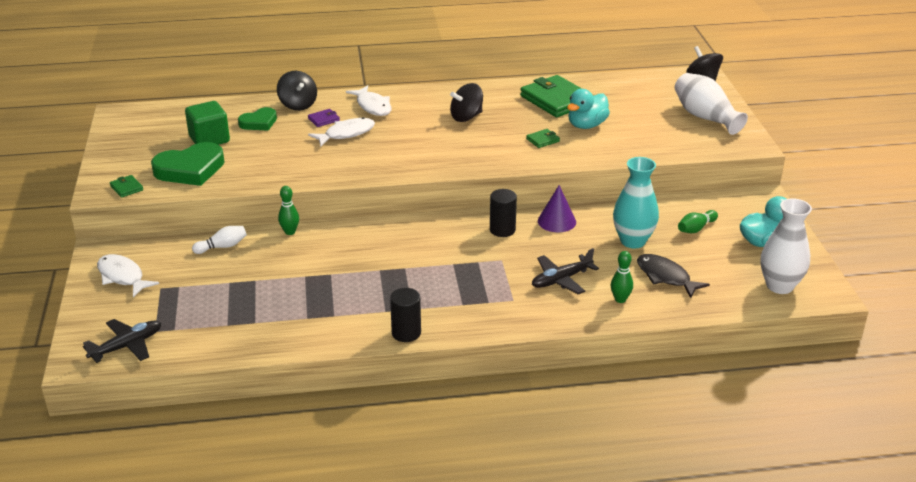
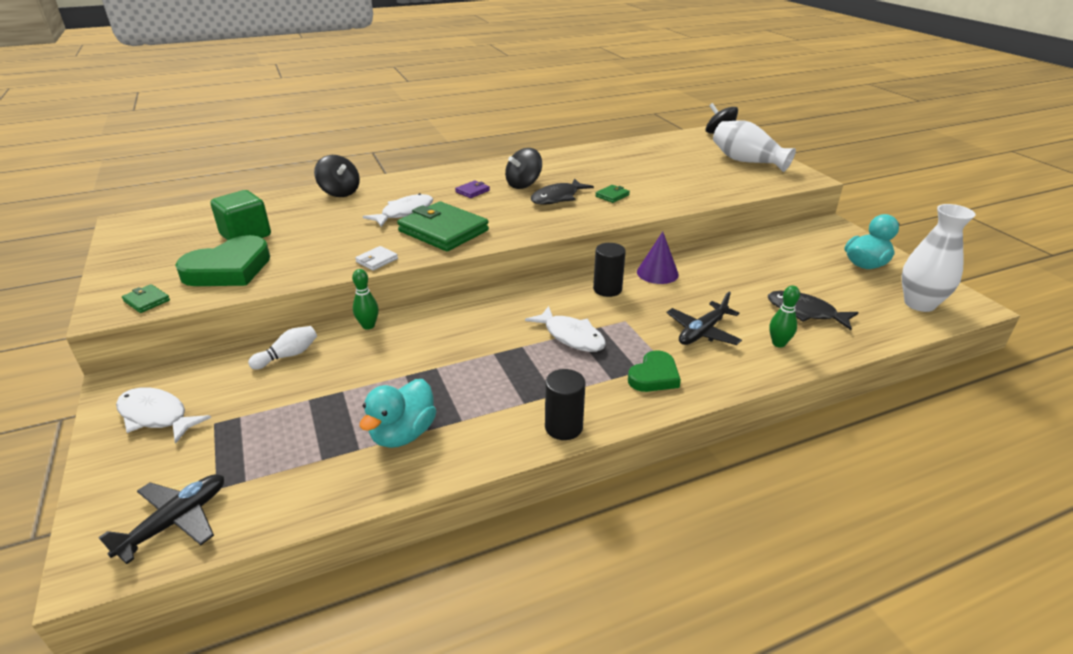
camera: 15 degrees left, 0 degrees up
green heart [238,107,277,131] -> green heart moved to [628,350,681,392]
purple wallet [308,109,340,127] -> purple wallet moved to [455,181,490,198]
white fish [346,85,392,116] -> white fish moved to [525,306,606,352]
green wallet [520,75,594,117] -> green wallet moved to [397,201,489,251]
turquoise duck [567,89,610,129] -> turquoise duck moved to [360,379,436,448]
turquoise vase [613,157,659,248] -> none
green bowling pin [678,210,718,233] -> none
none -> white wallet [355,246,398,271]
none -> black fish [531,178,594,205]

